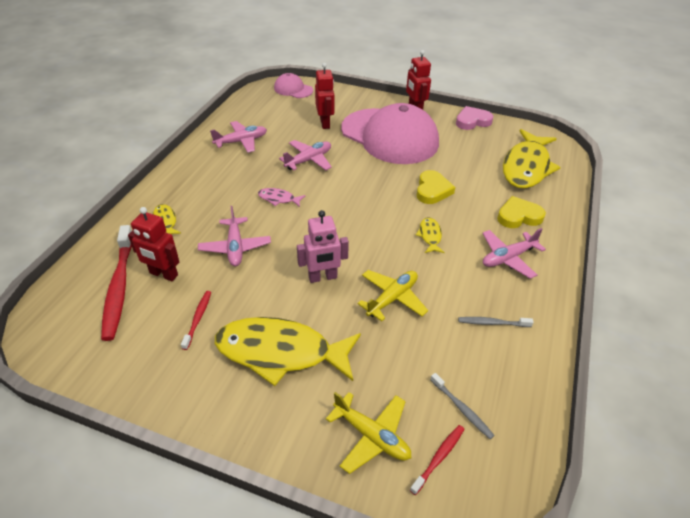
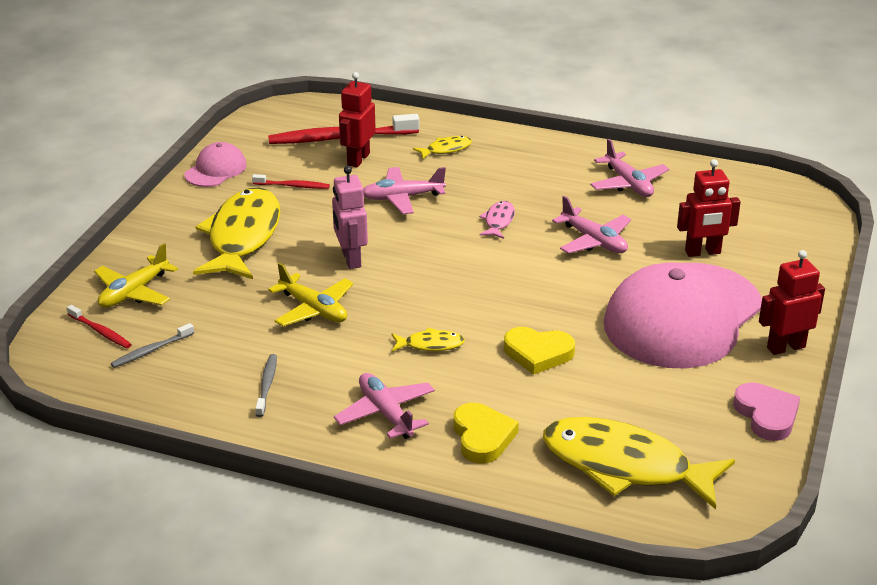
camera: 90 degrees right, 10 degrees down
pink cap [274,73,313,98] -> pink cap moved to [184,142,246,187]

